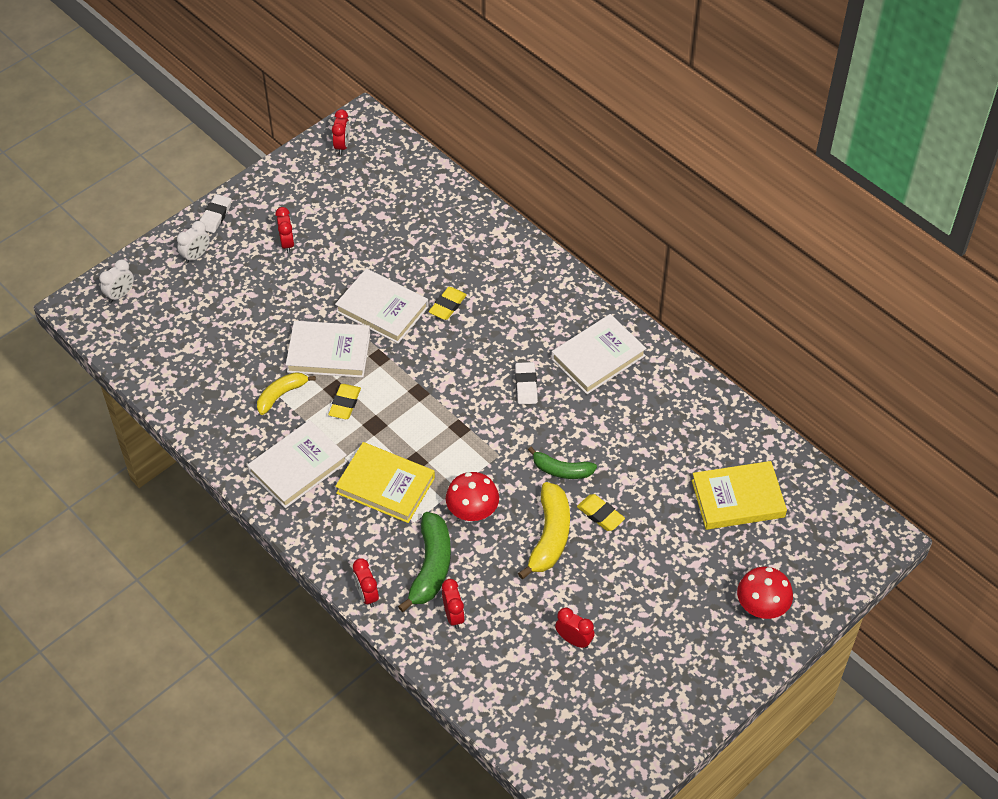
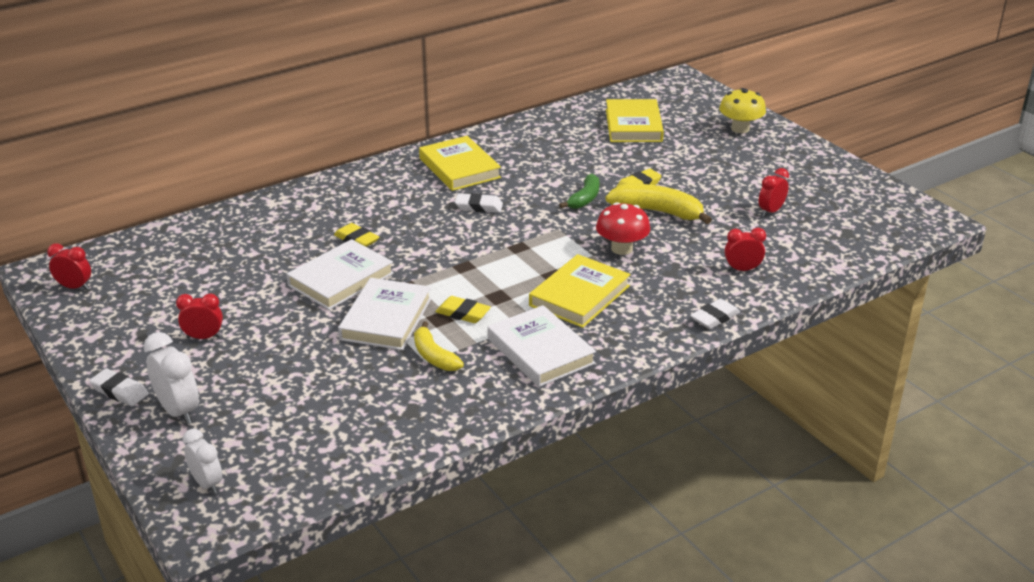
camera: 80 degrees left, 20 degrees down
white clock [177,221,210,264] -> white clock [144,332,199,425], size x1.50
red clock [353,558,379,608] -> white eraser [690,299,740,329]
green banana [398,512,451,612] -> none
white book [551,314,646,394] -> yellow book [419,136,501,191]
red mushroom [737,567,793,619] -> yellow mushroom [719,88,766,133]

